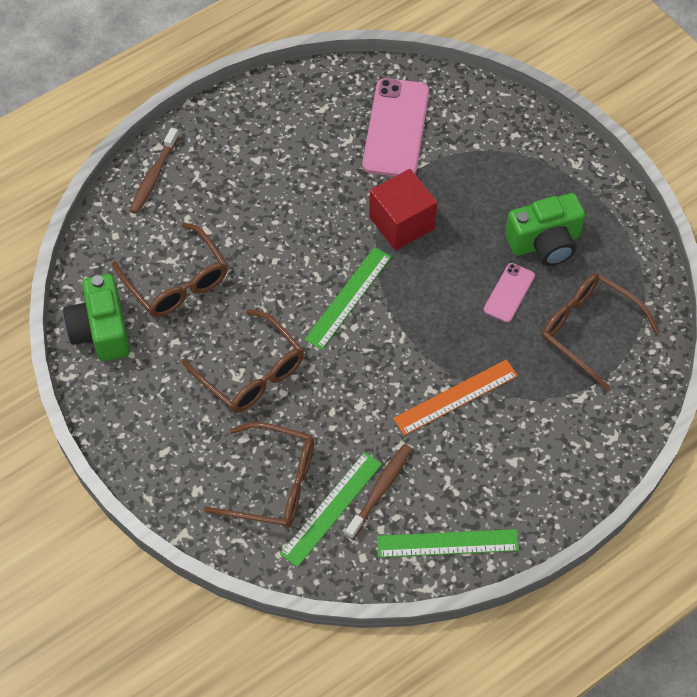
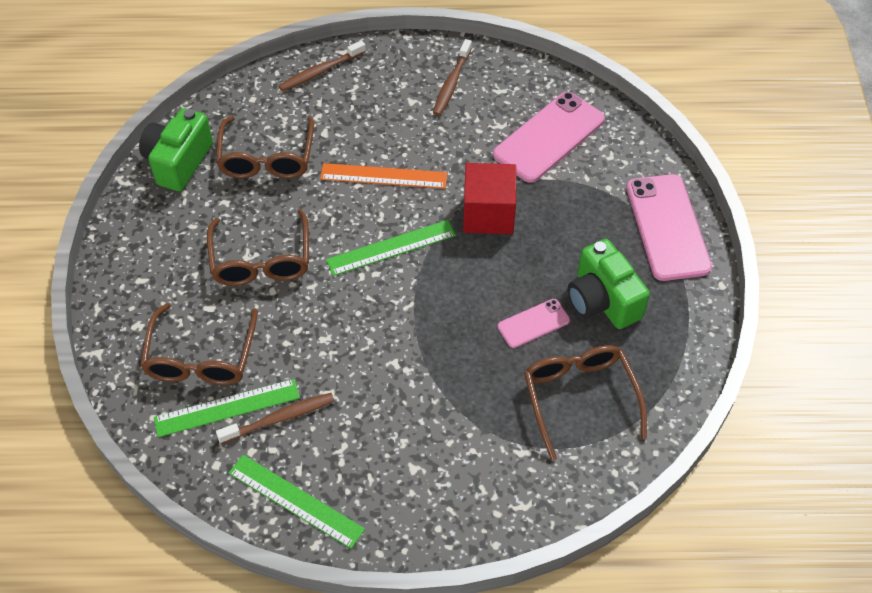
camera: 35 degrees right, 5 degrees down
brown glasses [204,422,314,528] -> brown glasses turned 45 degrees clockwise [140,303,258,385]
orange ruler [393,360,518,435] -> orange ruler moved to [320,163,447,189]
green camera [505,193,585,266] -> green camera turned 45 degrees clockwise [568,239,650,329]
none -> brown toothbrush [433,39,472,116]
none -> pink phone [626,174,712,281]

